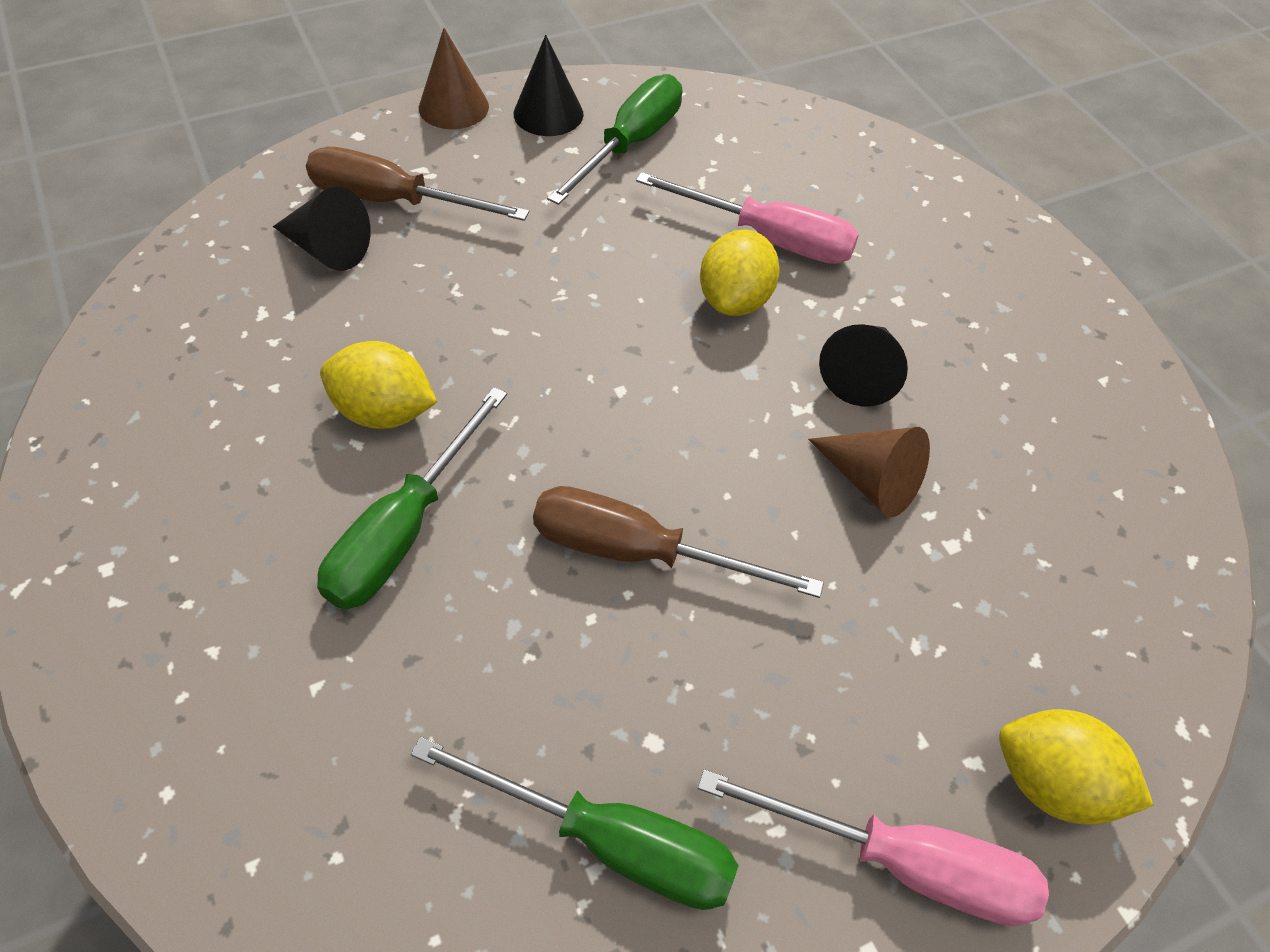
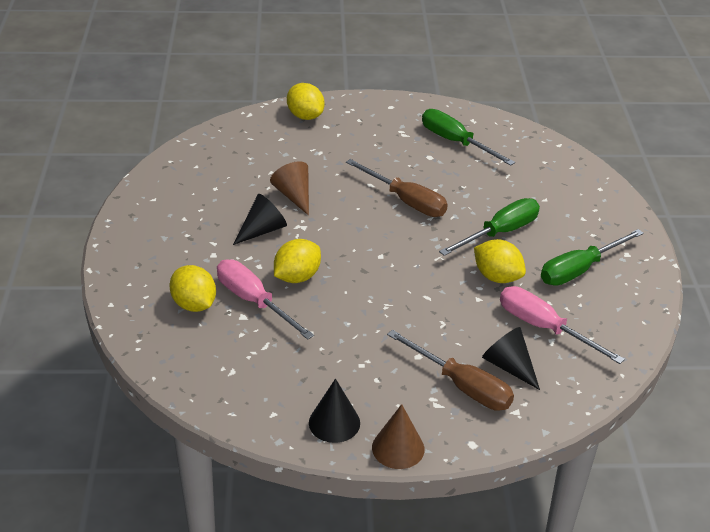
camera: 155 degrees left, 15 degrees down
green screwdriver [547,74,682,205] -> green screwdriver moved to [541,229,644,286]
pink screwdriver [698,769,1049,926] -> pink screwdriver moved to [500,286,625,364]
none -> yellow lemon [169,265,216,312]

